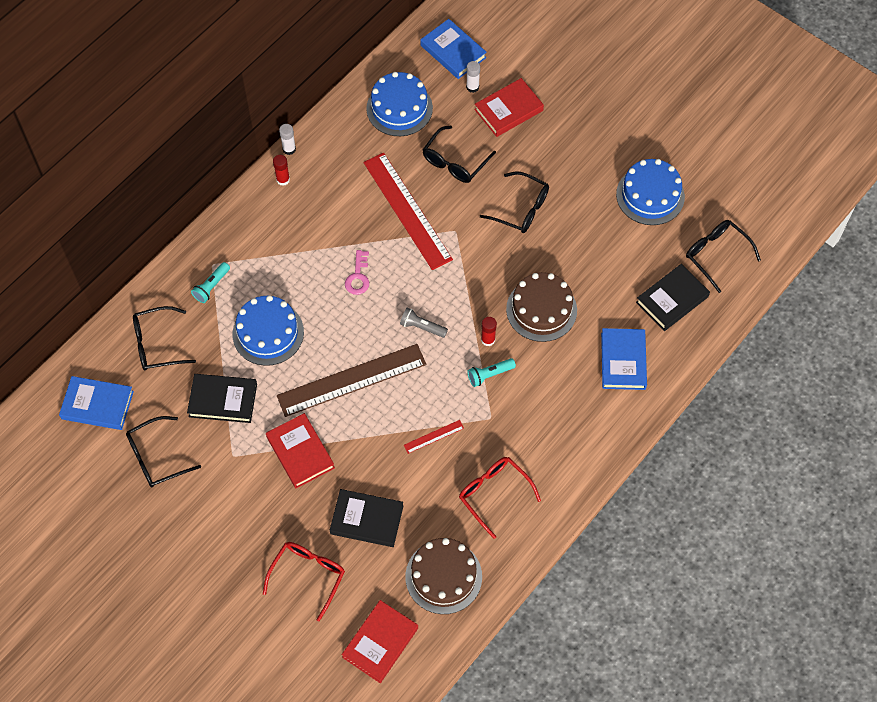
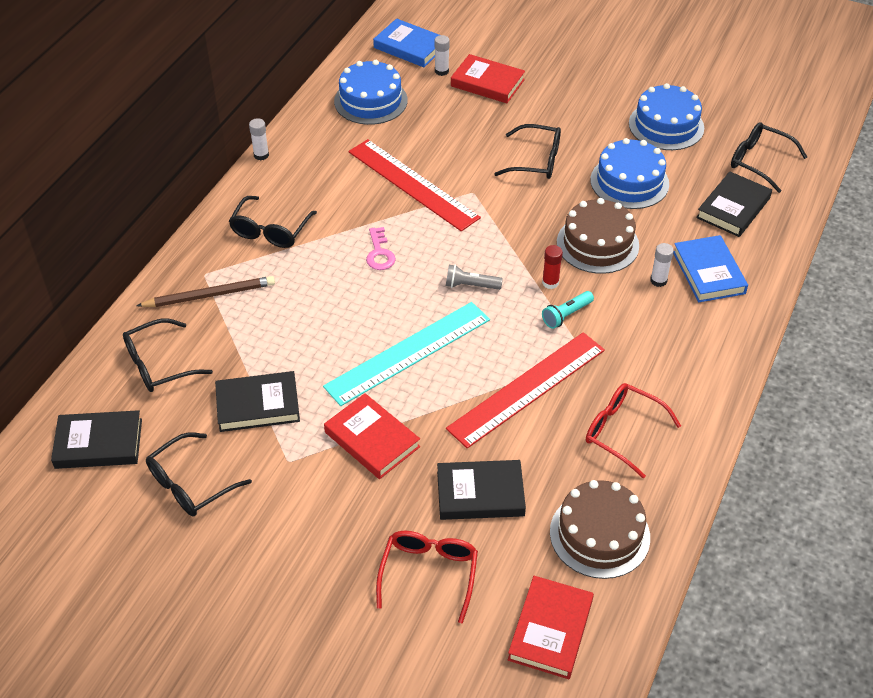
camera: 15 degrees left, 15 degrees down
blue book [59,376,134,430] -> black book [51,410,142,469]
turquoise flashlight [191,262,230,303] -> brown pencil [136,276,275,307]
blue cake [232,295,304,366] -> blue cake moved to [590,138,669,209]
red glue stick [273,155,290,186] -> none
brown ruler [277,344,426,417] -> turquoise ruler [323,302,490,406]
red ruler [404,420,464,454] -> red ruler [446,332,605,449], size x2.46
black glasses [423,125,496,183] -> black glasses moved to [229,196,317,248]
red book [474,78,544,137] -> red book turned 75 degrees clockwise [451,54,525,103]
none -> white glue stick [650,243,674,287]

